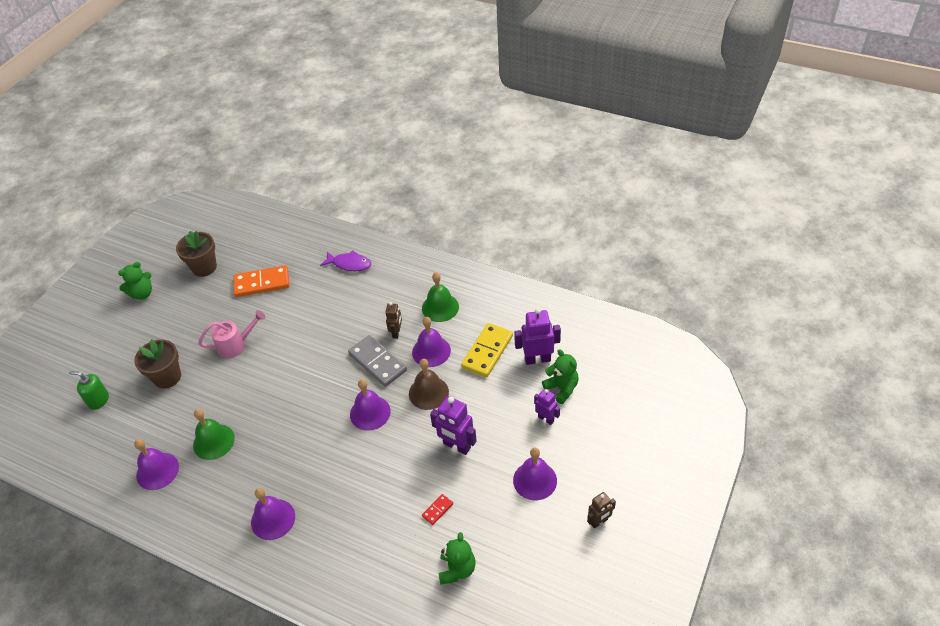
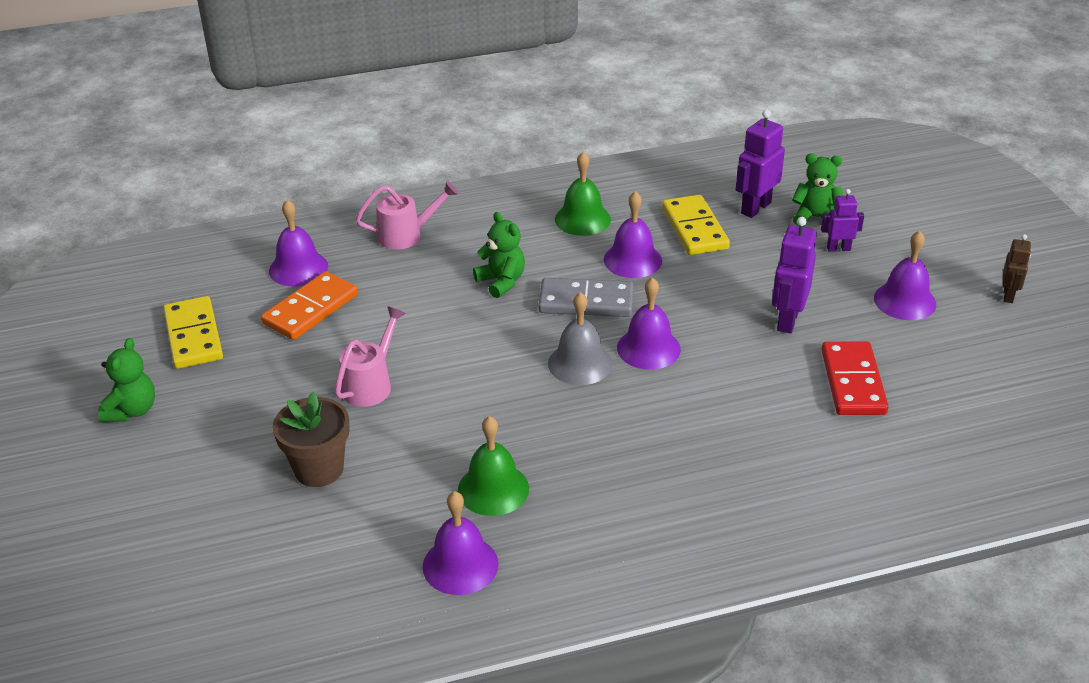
camera: 45 degrees left, 10 degrees down
green soap dispenser [69,371,109,410] -> none
brown flower pot [176,231,217,277] -> yellow domino [163,296,223,369]
purple bell [251,488,295,540] -> purple bell moved to [269,200,328,286]
purple fish [320,250,371,271] -> pink watering can [356,181,459,250]
brown robot [385,302,402,339] -> none
brown bell [409,359,449,410] -> none
red domino [422,494,453,525] -> red domino [821,341,889,415], size x2.18
purple robot [430,396,477,455] -> purple robot turned 120 degrees clockwise [772,217,817,333]
green teddy bear [439,532,476,585] -> green teddy bear moved to [473,212,525,298]
none -> grey bell [548,292,612,385]

